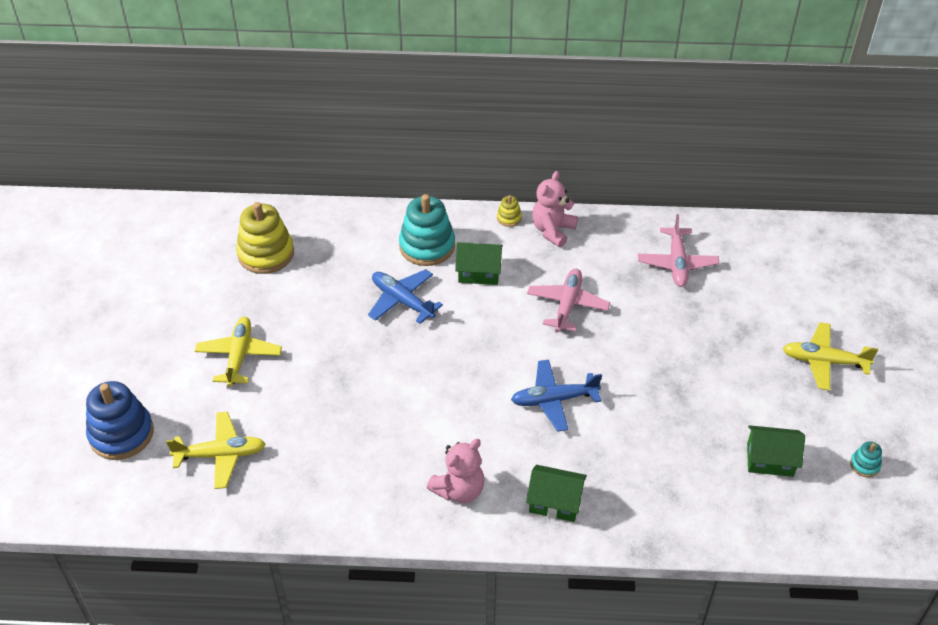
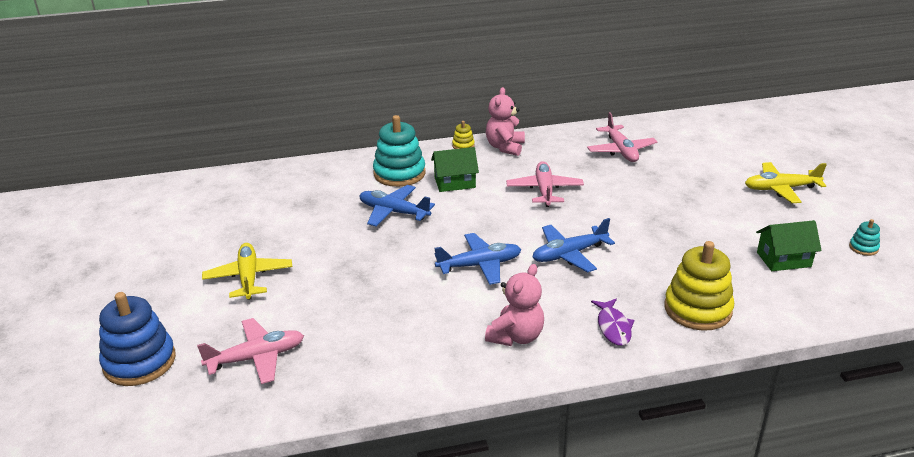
camera: 15 degrees left, 15 degrees down
yellow plane [166,412,266,489] -> pink plane [197,318,304,384]
yellow stacking toy [236,202,294,274] -> yellow stacking toy moved to [664,241,734,331]
green house [526,465,587,522] -> purple fish [591,298,634,346]
none -> blue plane [434,233,522,285]

